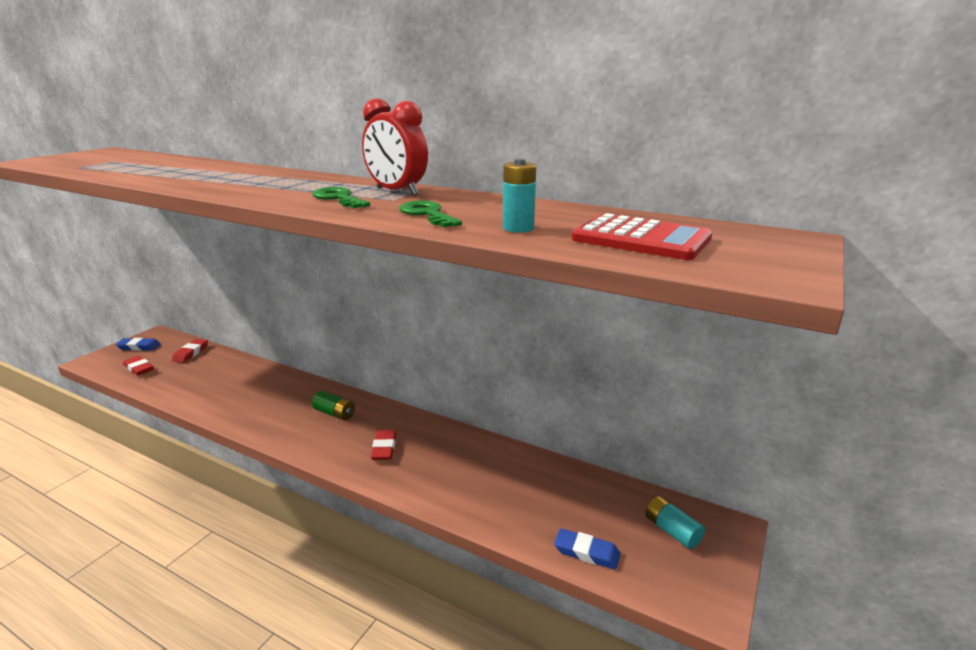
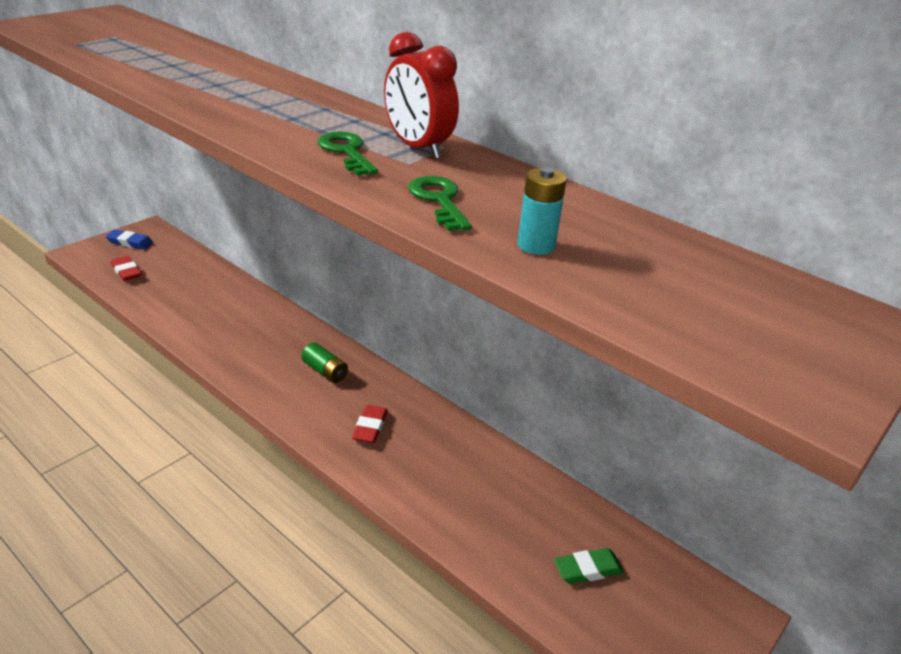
camera: 10 degrees right, 10 degrees up
red eraser [172,339,208,363] -> none
blue eraser [554,528,620,570] -> none
red calculator [572,213,712,260] -> none
turquoise battery [645,496,705,549] -> none
none -> green eraser [554,548,624,584]

